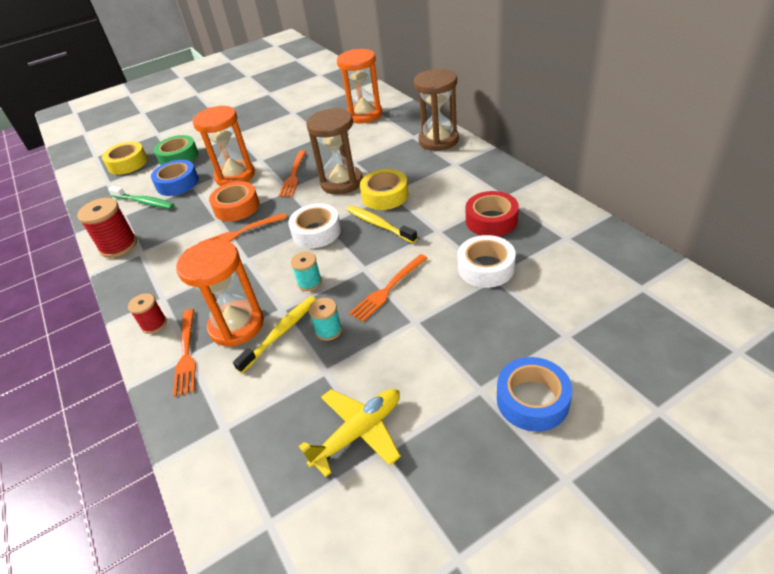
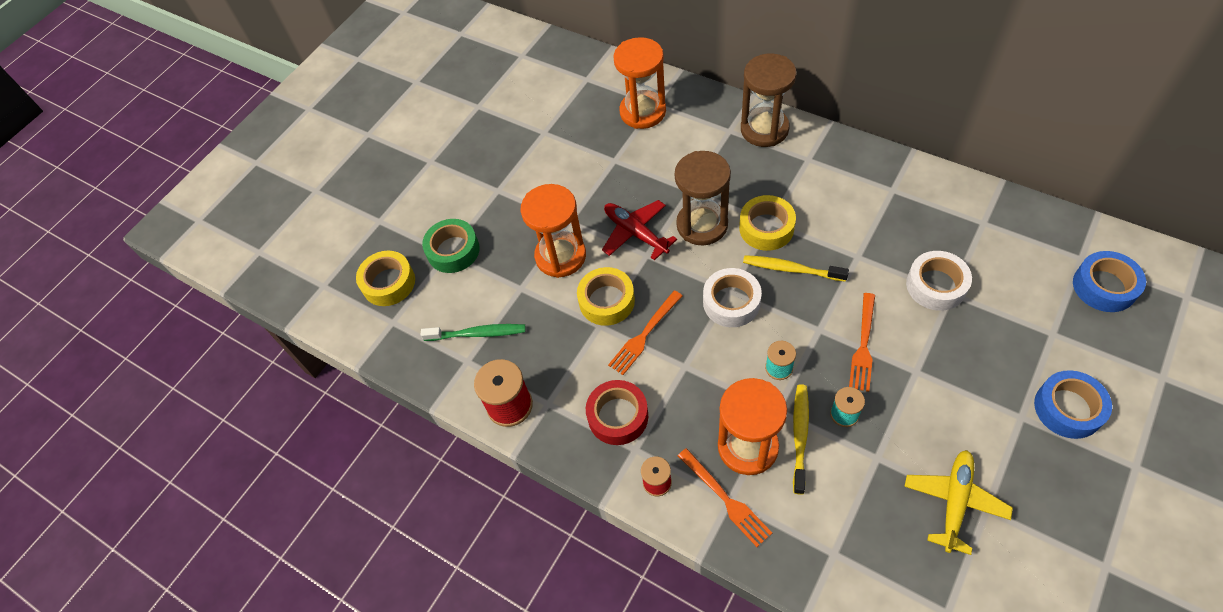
camera: 25 degrees left, 15 degrees up
blue tape [151,160,199,196] -> blue tape moved to [1073,251,1146,312]
orange tape [209,181,259,222] -> yellow tape [577,267,635,326]
orange fork [279,150,306,197] -> red plane [602,200,677,261]
red tape [466,191,519,237] -> red tape moved to [586,380,648,445]

